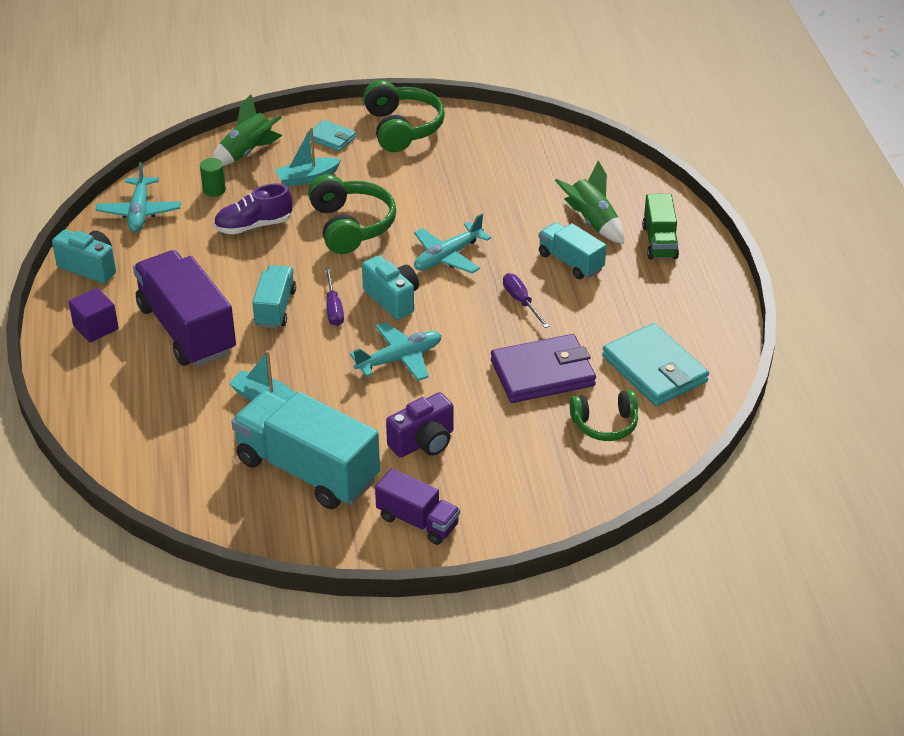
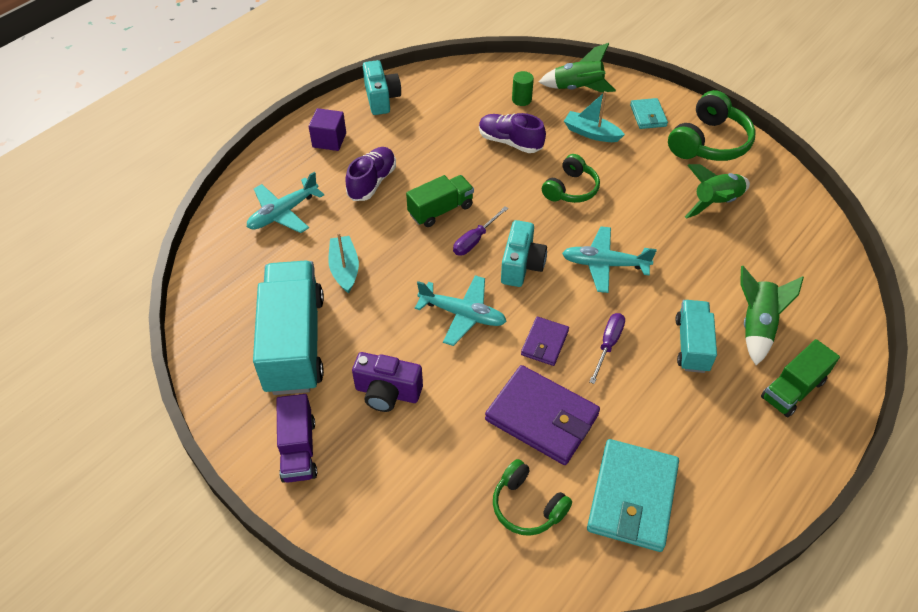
camera: 50 degrees right, 10 degrees up
turquoise plane [96,162,181,232] -> turquoise plane moved to [247,172,324,233]
purple truck [133,250,236,366] -> purple shoe [345,147,396,201]
turquoise truck [252,265,296,328] -> green truck [406,175,474,227]
green headphones [308,174,396,254] -> green headphones [542,154,600,203], size x0.64
none -> purple wallet [521,317,569,366]
none -> green rocket [685,164,750,219]

